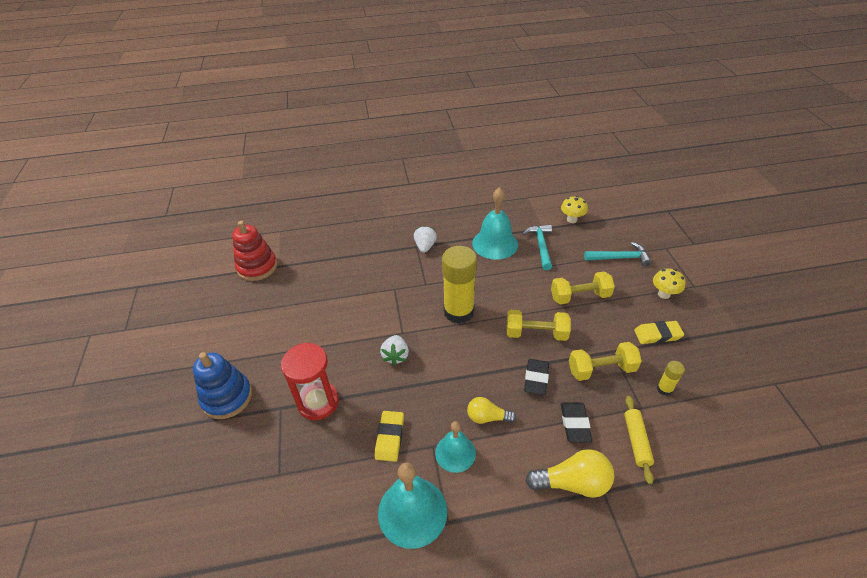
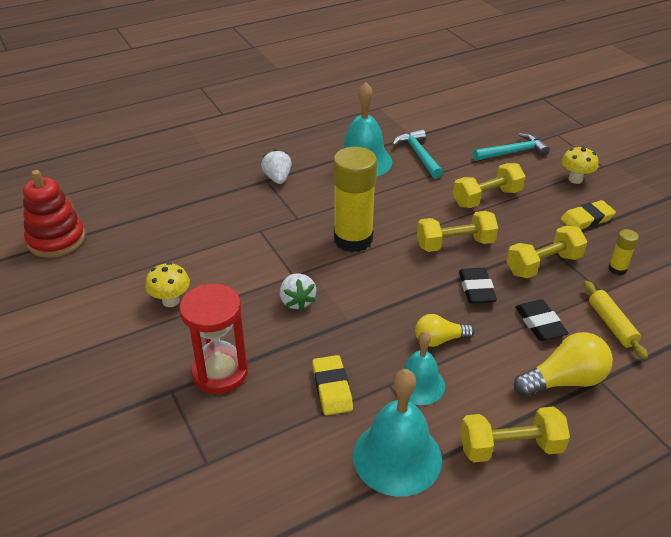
camera: 20 degrees left, 5 degrees down
blue stacking toy [193,352,252,419] -> none
yellow mushroom [561,196,588,223] -> yellow mushroom moved to [145,262,190,307]
none -> yellow dumbbell [460,407,570,462]

